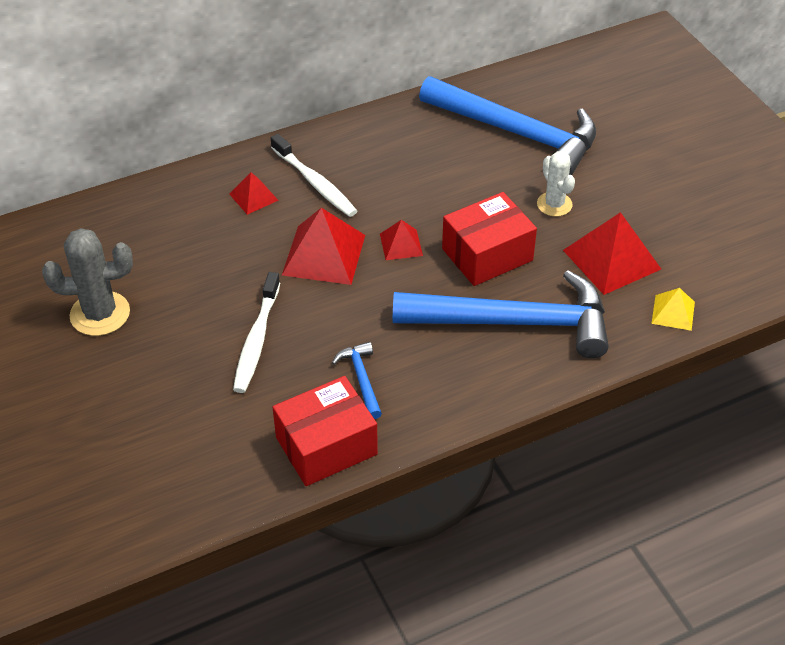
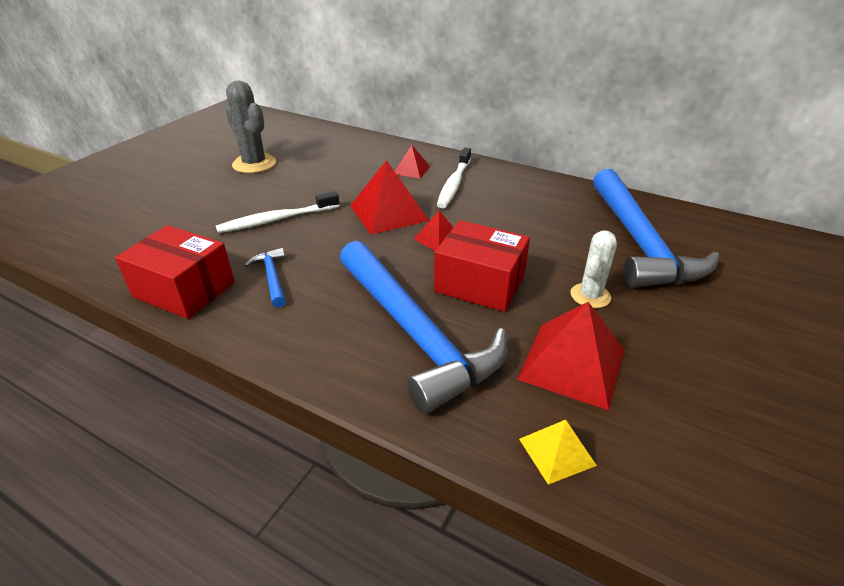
camera: 55 degrees right, 10 degrees down
blue hammer [332,342,382,419] -> blue hammer turned 60 degrees counterclockwise [245,248,286,308]

